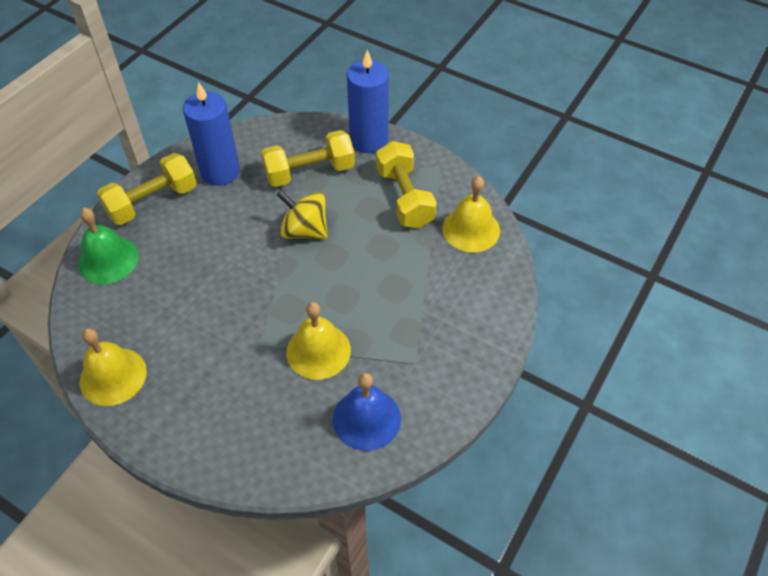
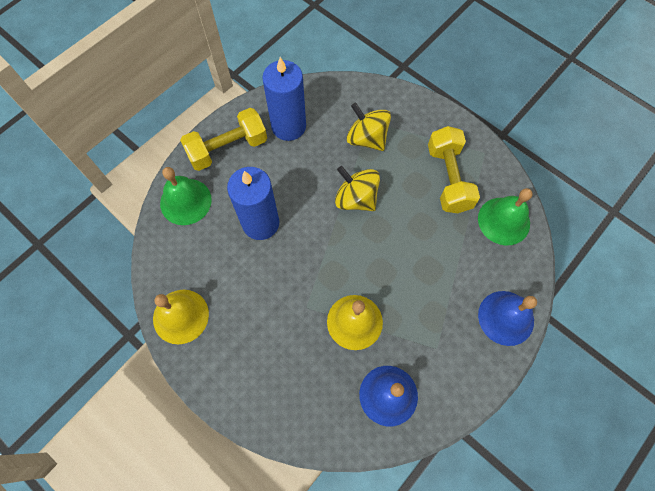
camera: 10 degrees right, 15 degrees up
yellow dumbbell [261,130,355,187] -> yellow spinning top [347,102,391,151]
blue candle [347,50,389,153] -> blue candle moved to [227,167,279,240]
yellow bell [442,176,500,252] -> green bell [478,188,533,245]
none -> blue bell [478,291,537,346]

